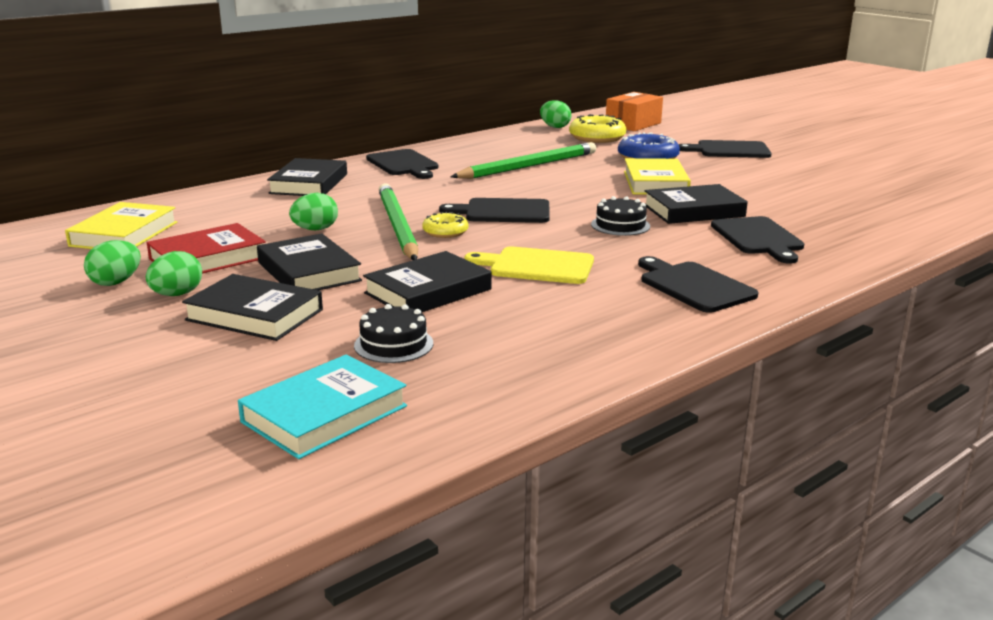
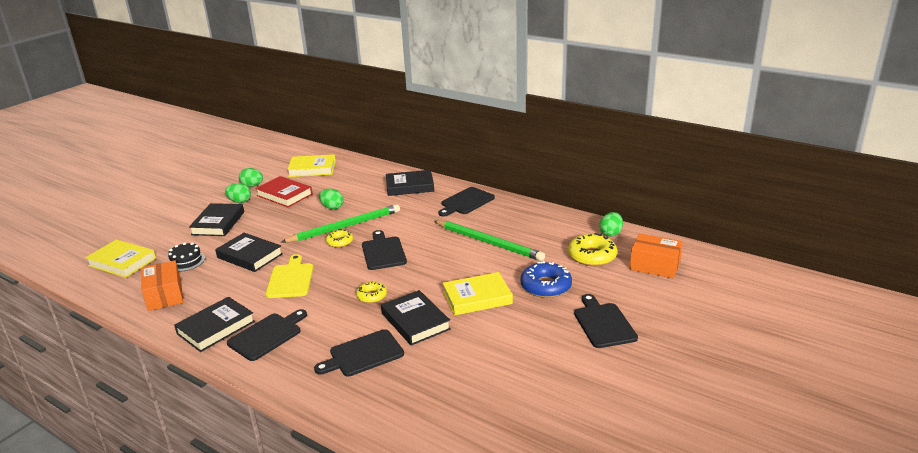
camera: 75 degrees right, 5 degrees up
turquoise book [238,354,407,459] -> yellow book [85,239,156,278]
black book [257,233,362,290] -> black book moved to [174,297,255,352]
black cake [591,196,650,236] -> yellow donut [356,282,387,303]
none -> orange box [141,260,183,311]

